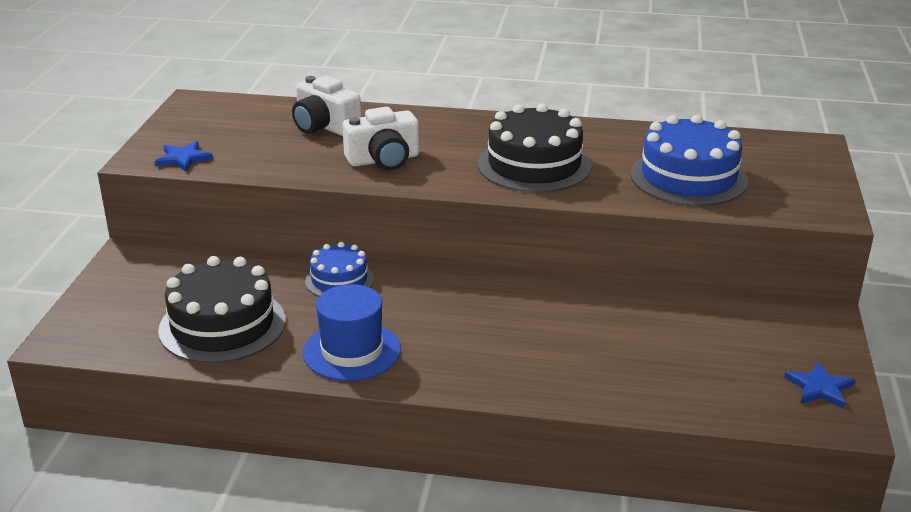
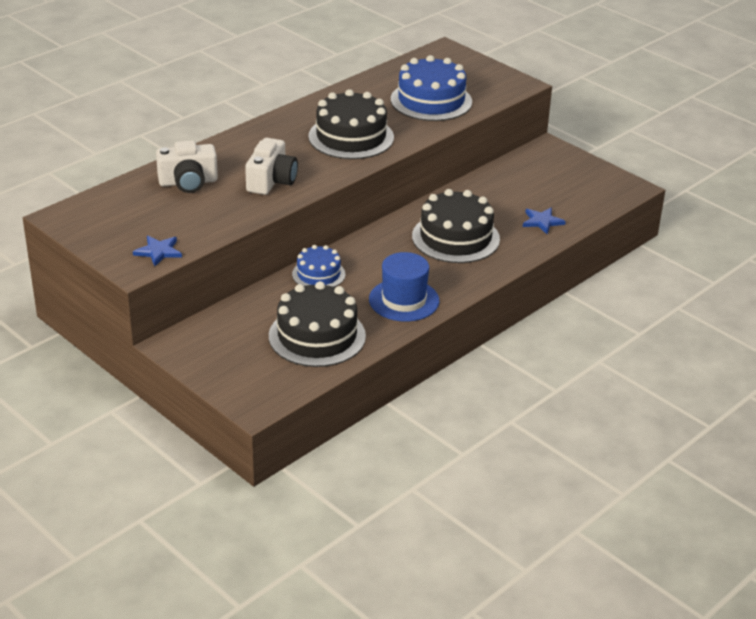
camera: 55 degrees left, 5 degrees up
blue star [784,361,855,409] -> blue star moved to [523,208,566,234]
none -> black cake [412,189,500,263]

